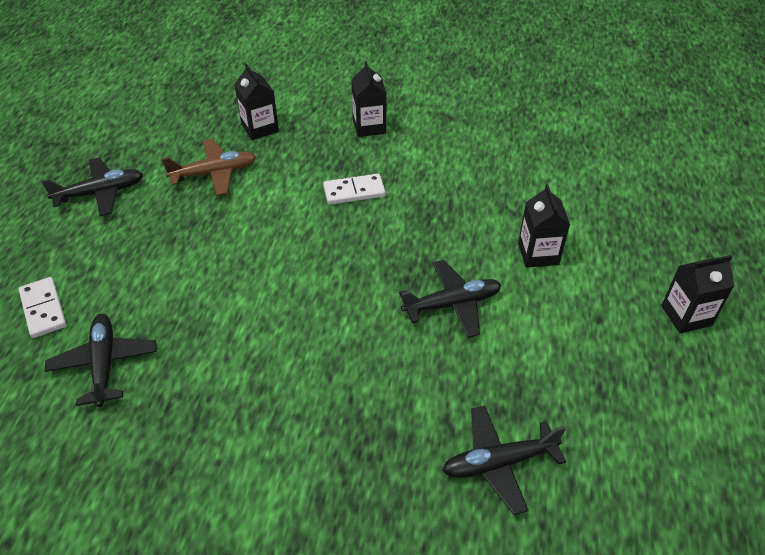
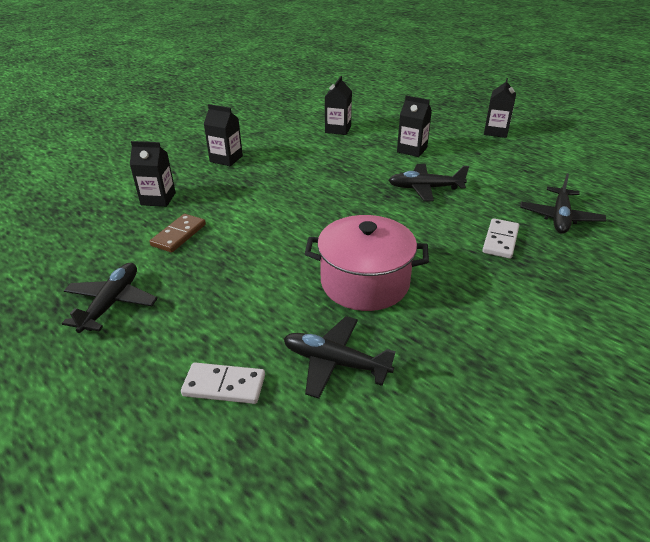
camera: 55 degrees left, 10 degrees down
brown plane [162,139,256,195] -> brown domino [150,214,206,252]
white domino [323,174,386,205] -> white domino moved to [482,218,519,259]
black plane [399,260,501,338] -> black plane turned 105 degrees counterclockwise [389,164,469,202]
none -> pink pot [305,215,429,311]
none -> black carton [325,76,352,135]

